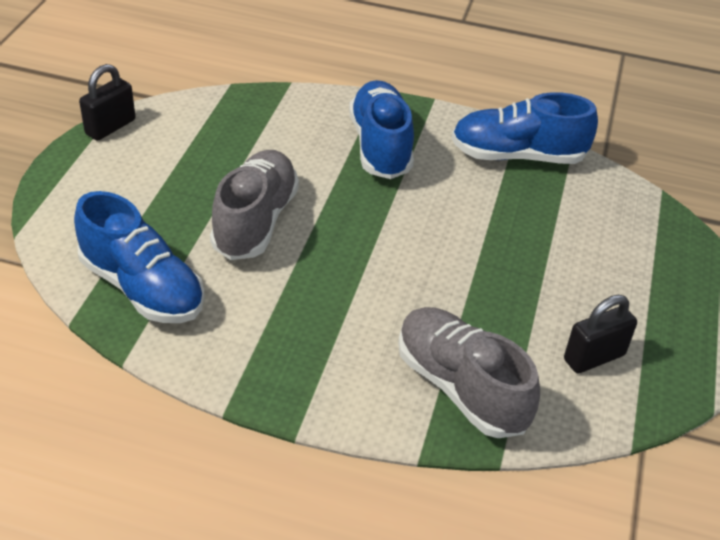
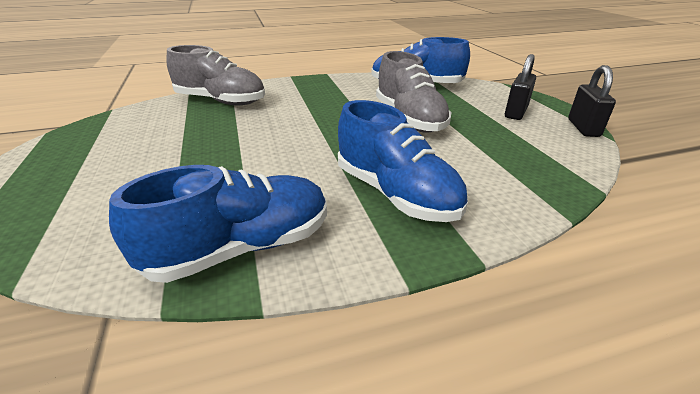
camera: 150 degrees right, 10 degrees down
black padlock [564,295,637,373] -> black padlock moved to [505,54,536,120]

